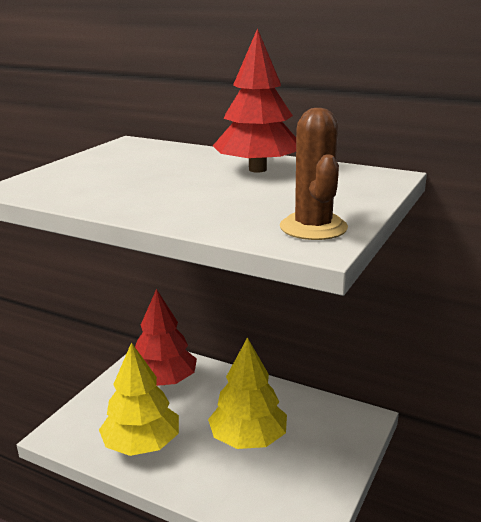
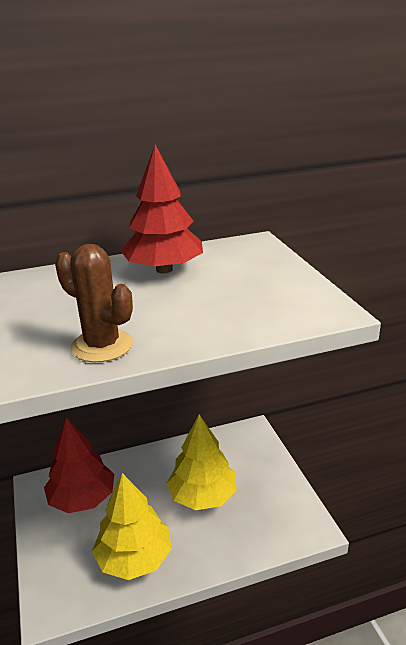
camera: 45 degrees left, 5 degrees up
brown cactus [280,108,348,240] -> brown cactus moved to [55,244,133,362]

